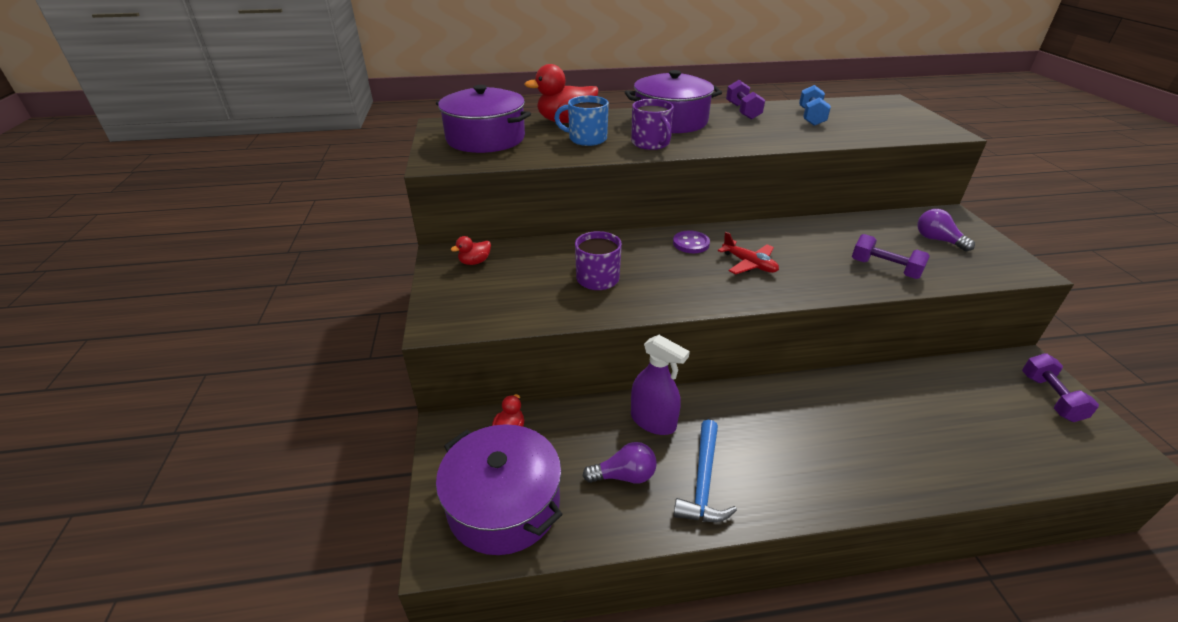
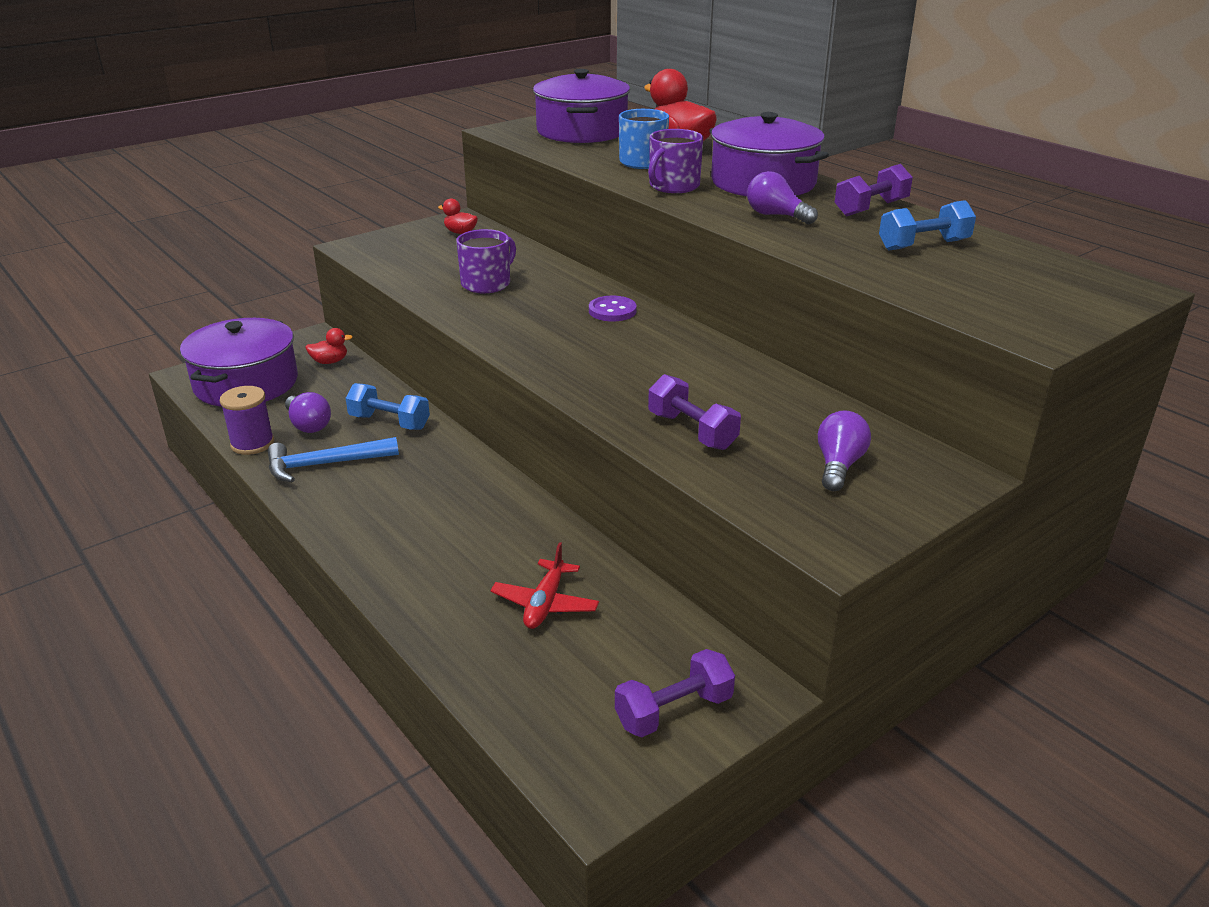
camera: 60 degrees right, 5 degrees down
purple spray bottle [631,335,690,435] -> blue dumbbell [346,383,430,430]
red plane [718,232,779,274] -> red plane moved to [490,542,599,629]
purple dumbbell [852,234,930,279] -> purple dumbbell turned 45 degrees counterclockwise [648,374,741,450]
none -> purple spool [220,386,274,455]
none -> purple light bulb [747,171,818,224]

